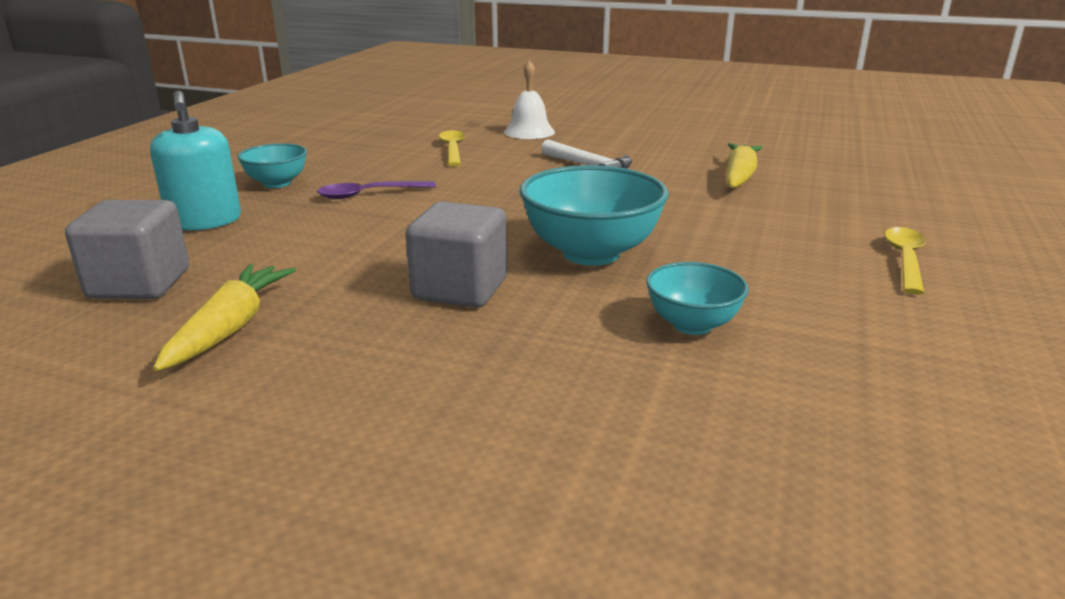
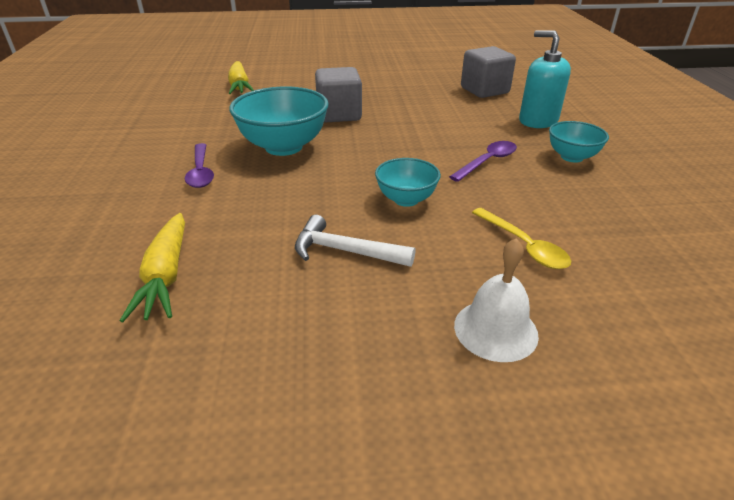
camera: 155 degrees right, 10 degrees up
yellow carrot [153,264,296,371] -> yellow carrot moved to [228,61,254,94]
turquoise bowl [646,262,749,335] -> turquoise bowl moved to [375,158,441,207]
yellow spoon [884,227,926,295] -> none
none -> purple spoon [185,143,214,188]

